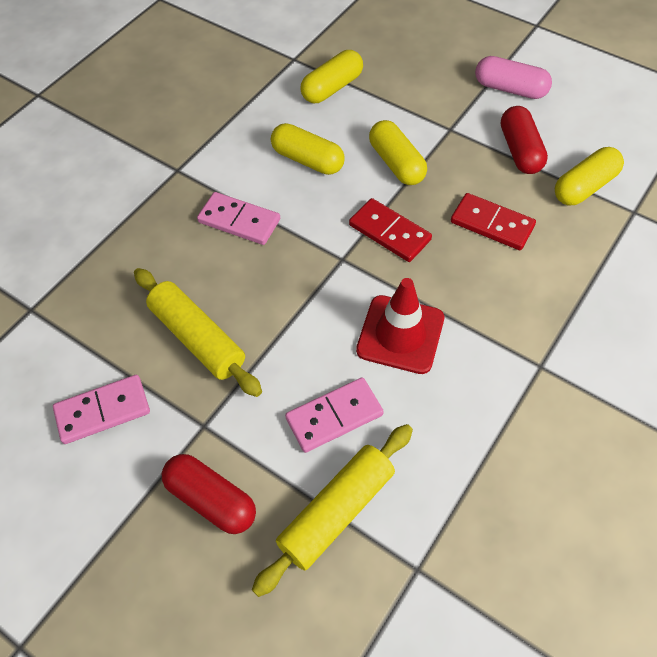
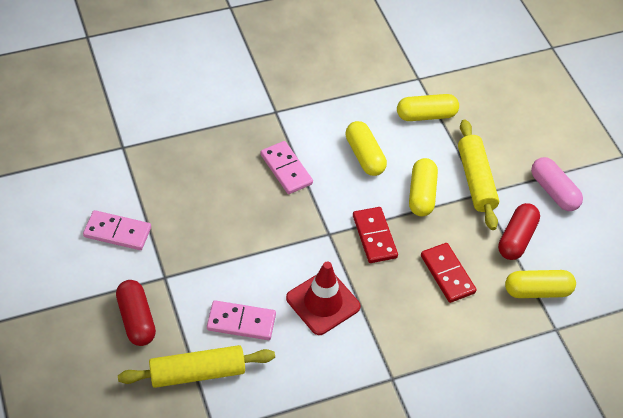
camera: 30 degrees right, 5 degrees down
yellow rolling pin [134,268,262,397] -> yellow rolling pin moved to [458,119,499,230]

